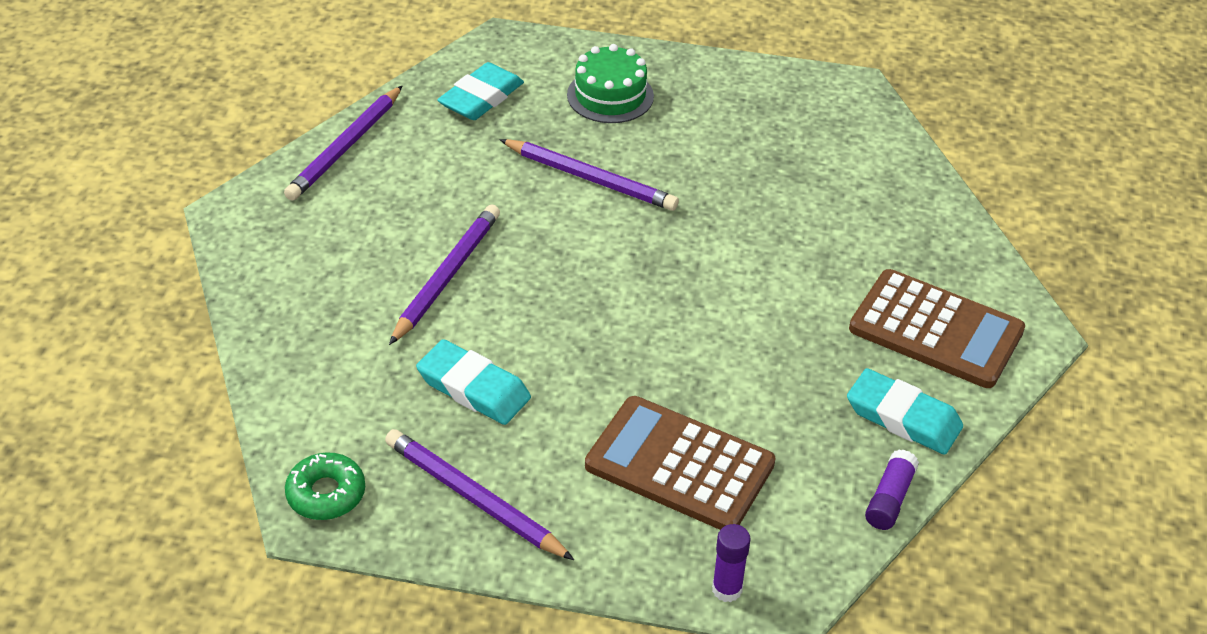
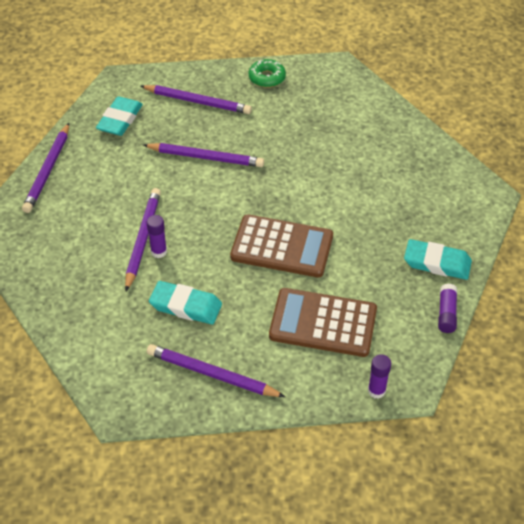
camera: 15 degrees left, 5 degrees up
green donut [285,452,365,520] -> green donut moved to [249,59,286,88]
green cake [567,44,654,123] -> purple pencil [140,85,252,114]
brown calculator [849,269,1025,388] -> brown calculator moved to [230,214,333,278]
none -> purple glue stick [147,215,167,258]

